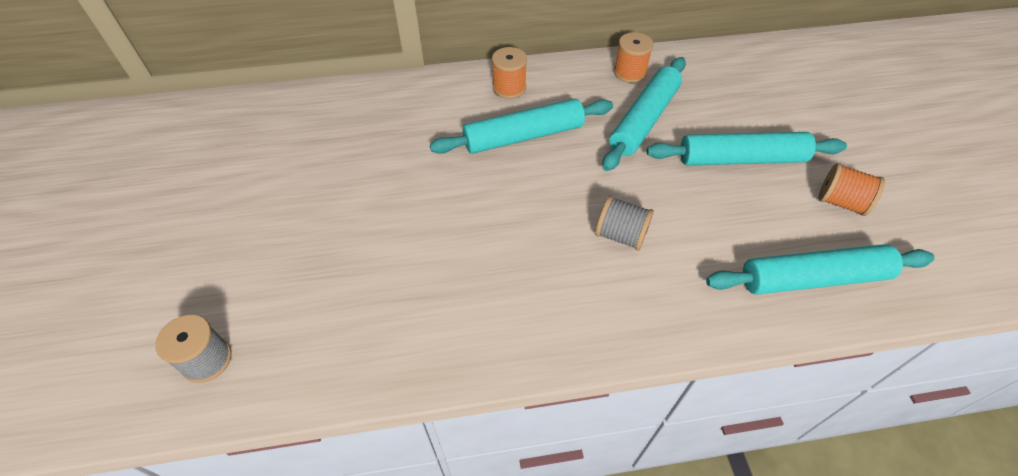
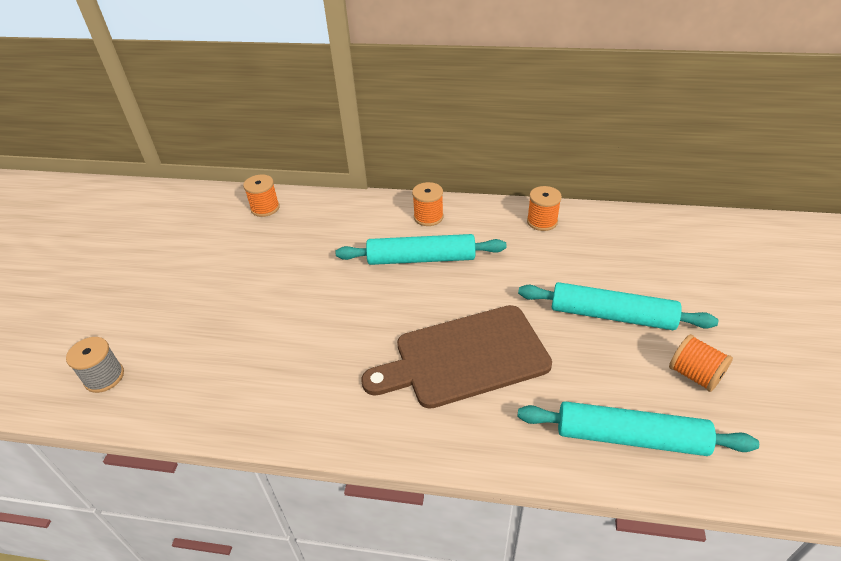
camera: 20 degrees right, 10 degrees down
grey spool [595,196,654,250] -> brown cutting board [361,305,552,409]
turquoise rolling pin [602,57,686,171] -> none
none -> orange spool [243,175,280,217]

